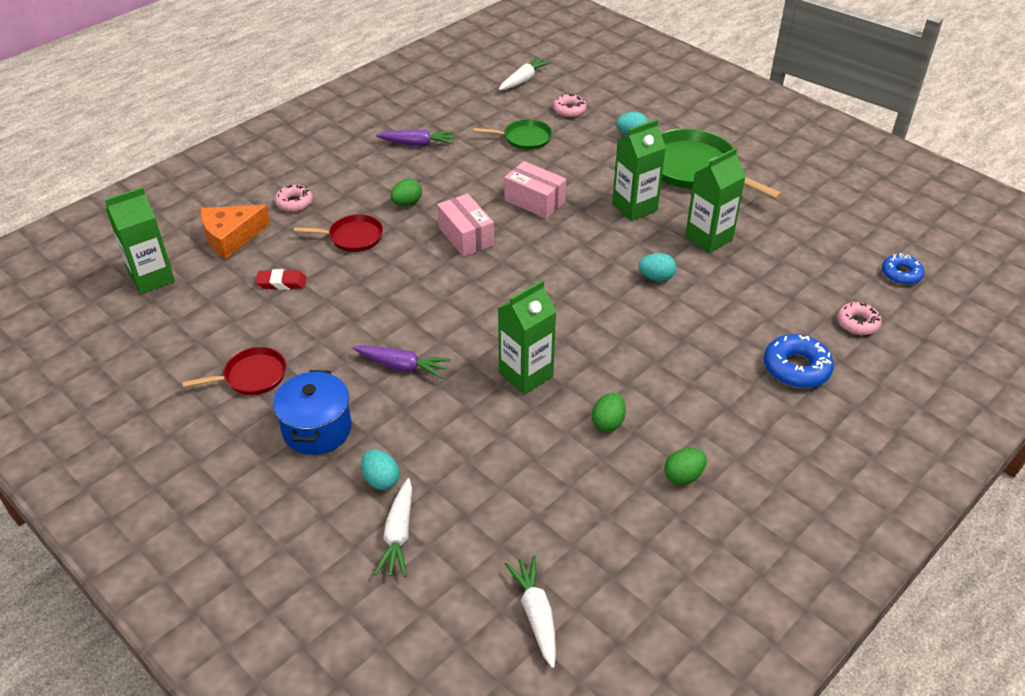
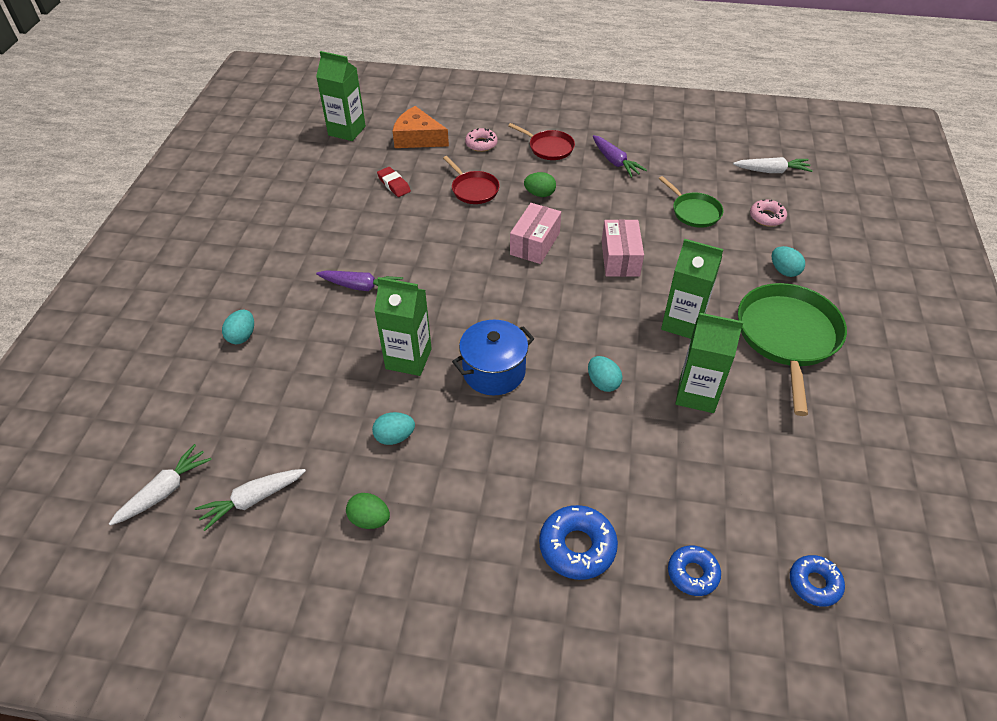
camera: 55 degrees right, 5 degrees up
red pan [182,347,286,395] -> red pan moved to [508,123,575,160]
blue pot [273,370,352,455] -> blue pot moved to [452,320,535,396]
purple carrot [353,345,451,378] -> purple carrot turned 60 degrees counterclockwise [316,270,403,291]
white carrot [374,478,412,577] -> white carrot moved to [195,469,306,531]
green egg [592,393,626,432] -> turquoise egg [372,412,415,445]
pink donut [837,302,882,335] -> blue donut [668,546,721,596]

